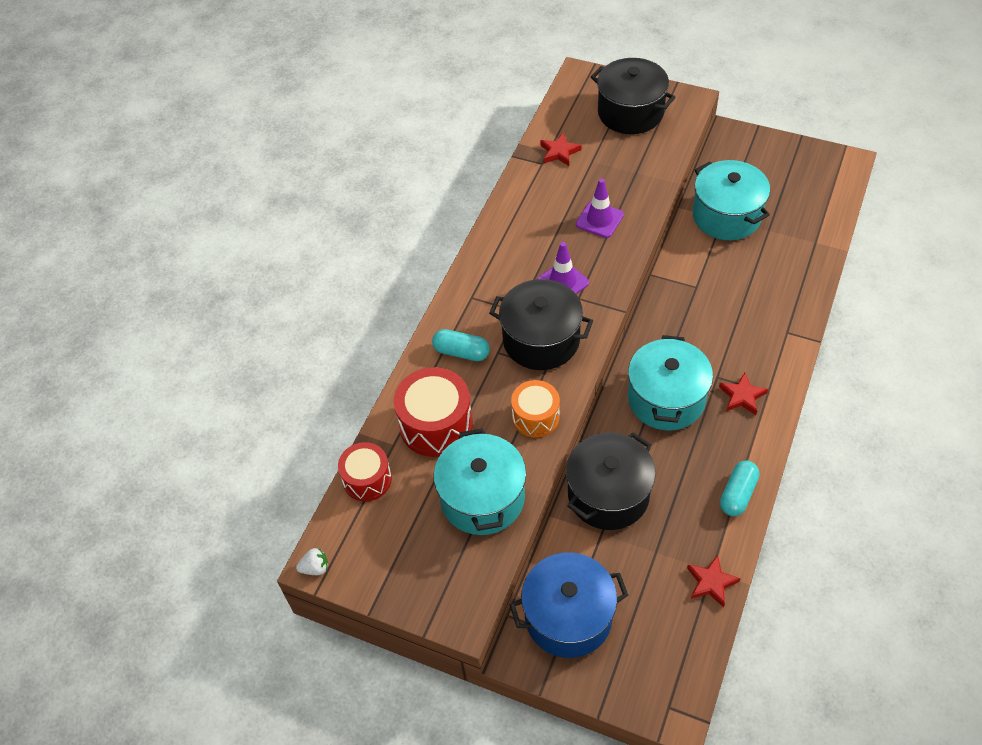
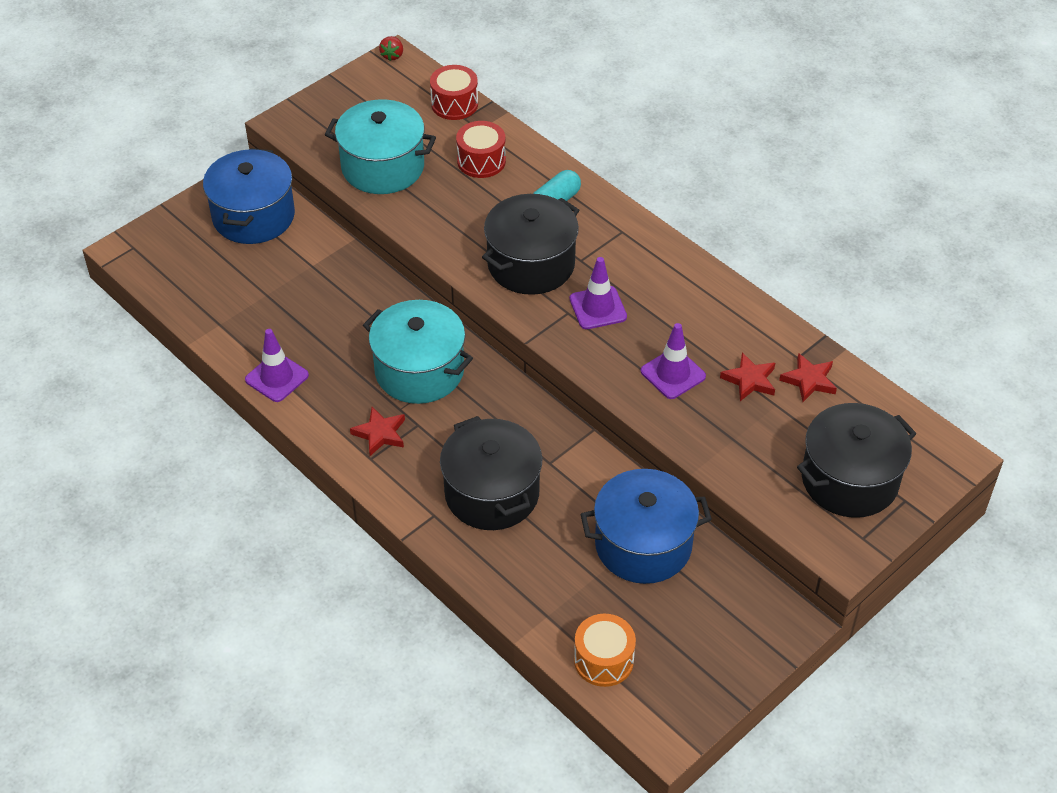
camera: 110 degrees right, 5 degrees down
white strawberry [296,548,328,575] -> red strawberry [379,36,403,61]
red drum [394,367,473,457] -> red drum [456,121,506,178], size x0.64
orange drum [511,380,560,437] -> orange drum moved to [574,614,636,687]
black pot [566,433,656,530] -> black pot moved to [440,416,542,530]
red star [687,555,741,608] -> red star moved to [720,352,775,401]
turquoise pot [693,160,770,240] -> blue pot [580,469,712,584]
turquoise capsule [720,461,760,516] -> purple traffic cone [245,329,309,402]

